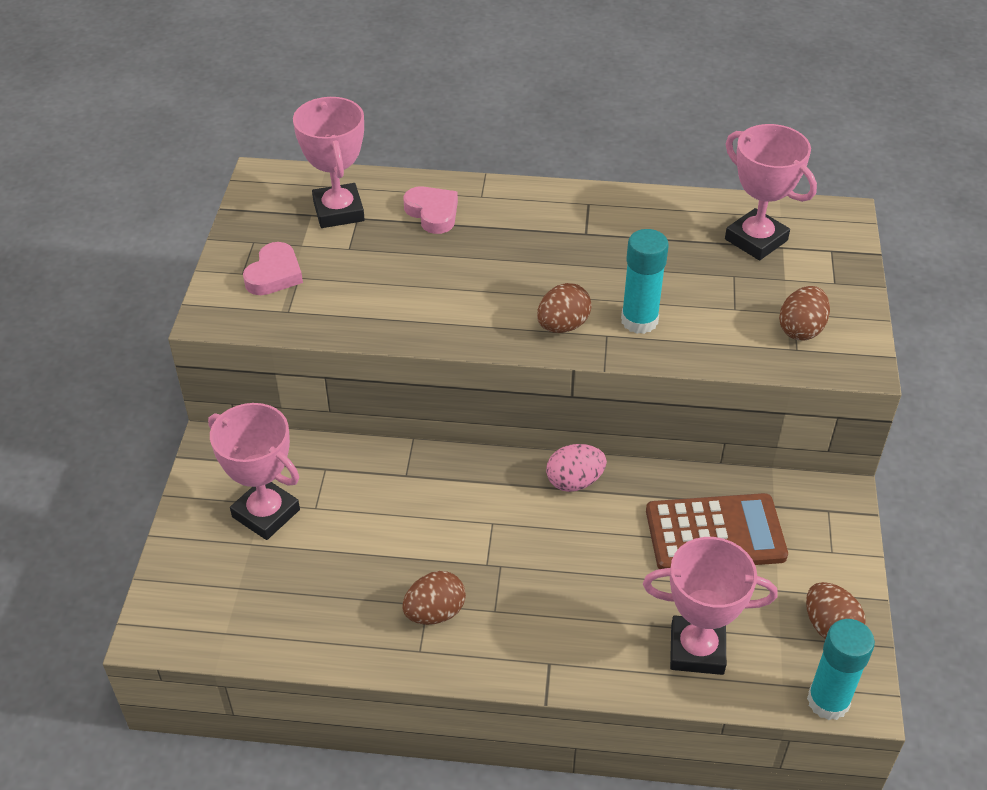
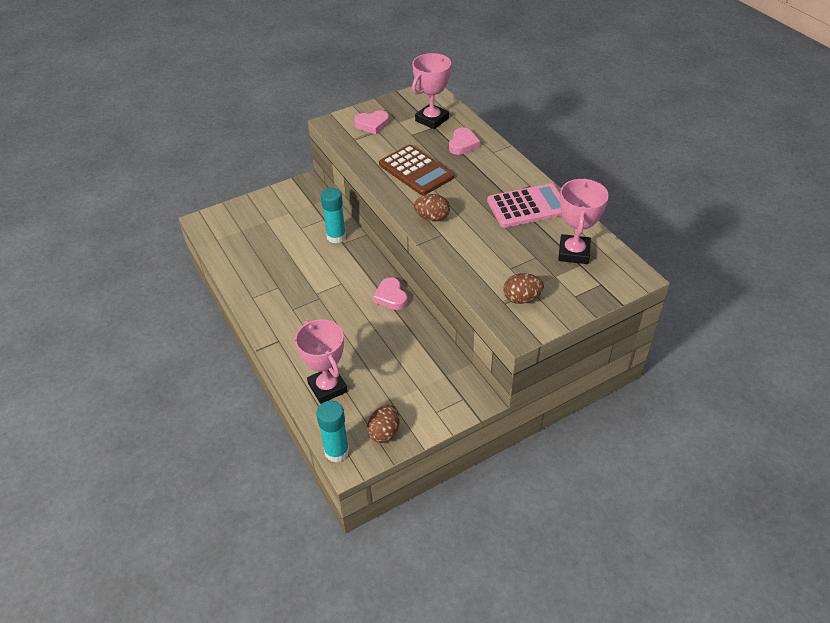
camera: 55 degrees right, 0 degrees up
pink trophy [208,403,300,540] -> none
brown egg [403,571,466,625] -> none
pink egg [546,444,607,492] -> pink heart [373,277,408,310]
turquoise glue stick [621,229,669,334] -> turquoise glue stick moved to [321,188,346,243]
brown calculator [646,493,788,569] -> brown calculator moved to [379,145,454,195]
none -> pink calculator [487,183,562,228]

